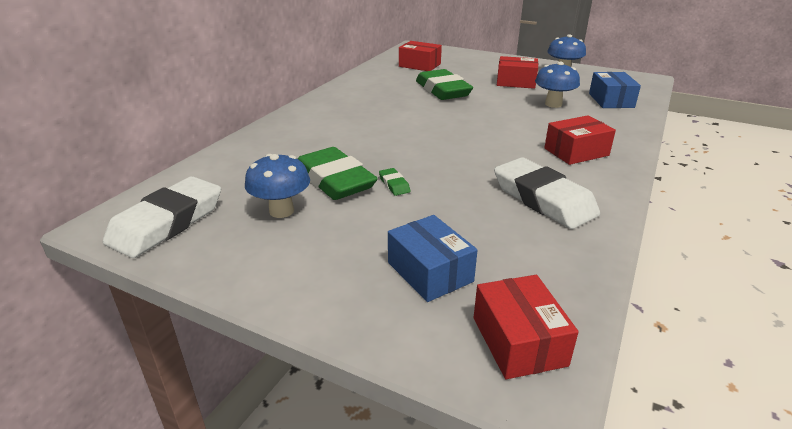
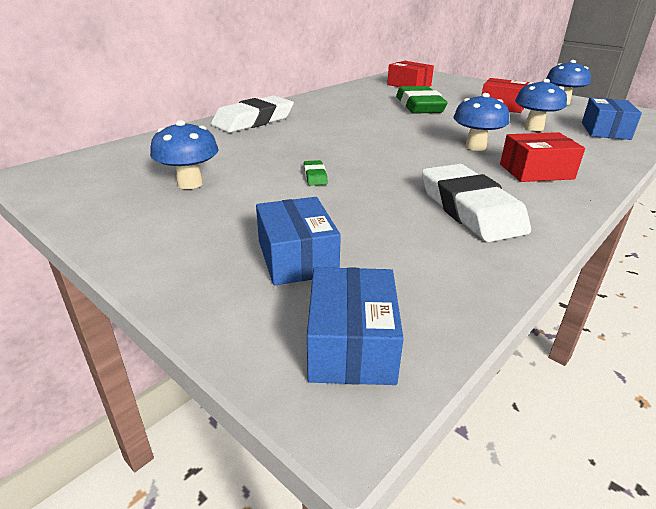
camera: 15 degrees right, 0 degrees up
white eraser [103,176,221,258] -> white eraser moved to [211,96,294,133]
green eraser [298,147,378,200] -> none
red box [473,275,579,379] -> blue box [307,267,404,385]
none -> blue mushroom [453,93,509,151]

